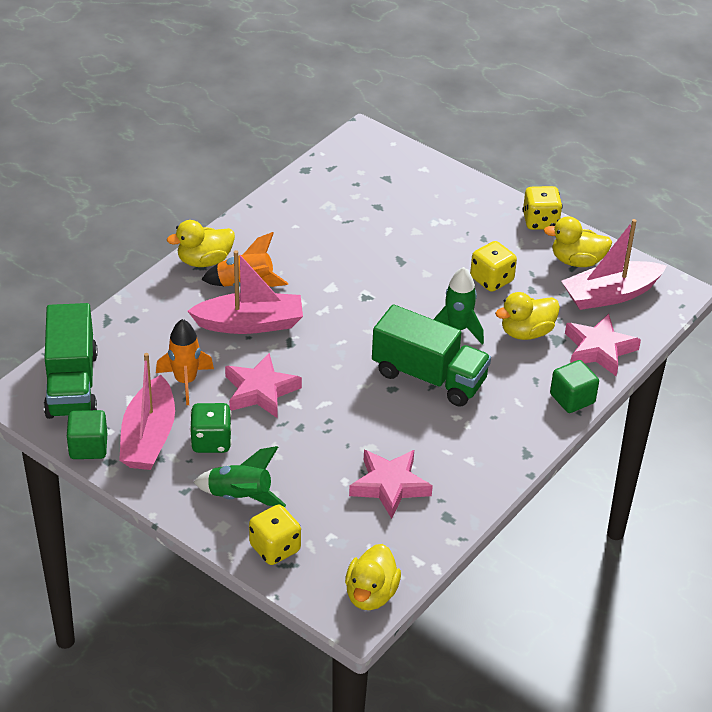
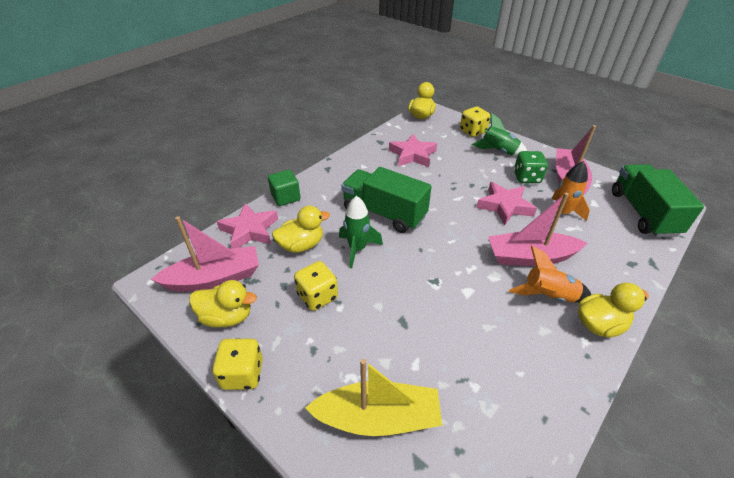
camera: 175 degrees left, 0 degrees up
green cube [67,410,107,459] -> none
none -> yellow boat [305,359,442,436]

